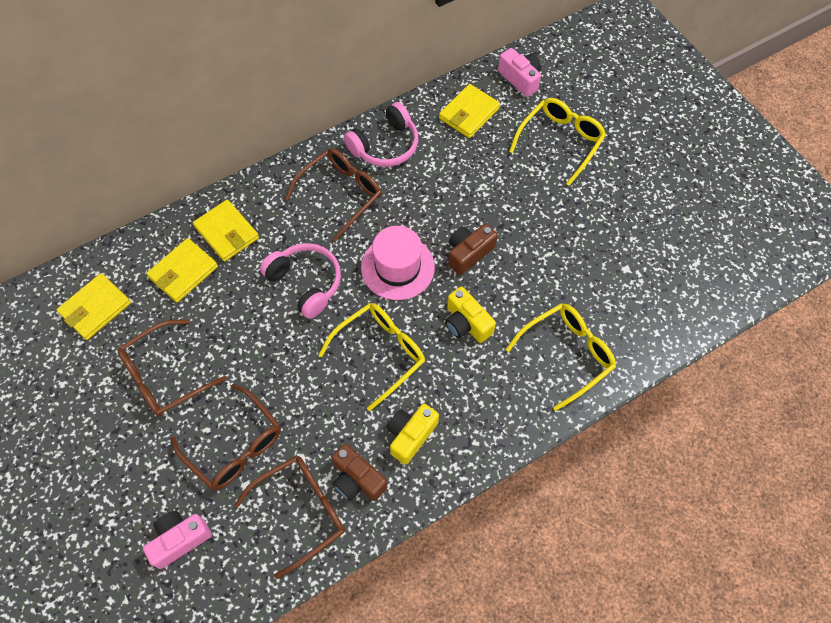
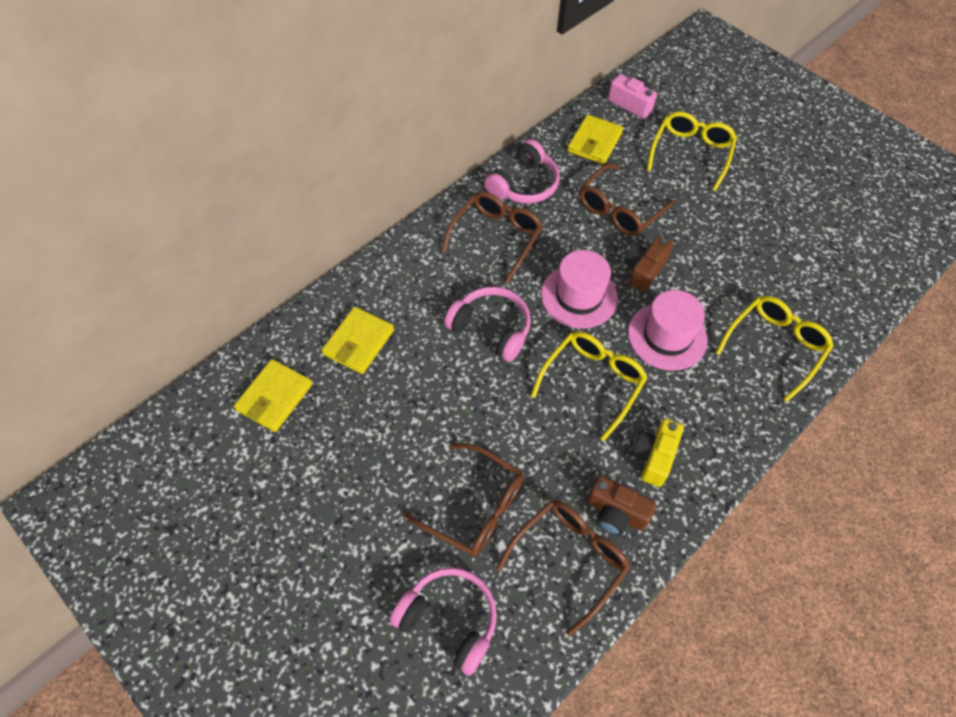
camera: 15 degrees left, 5 degrees down
brown glasses [117,320,226,416] -> brown glasses moved to [579,164,675,236]
pink camera [143,511,212,569] -> pink headphones [390,567,497,676]
yellow wallet [193,200,259,262] -> none
yellow camera [445,286,496,343] -> pink hat [628,290,707,371]

